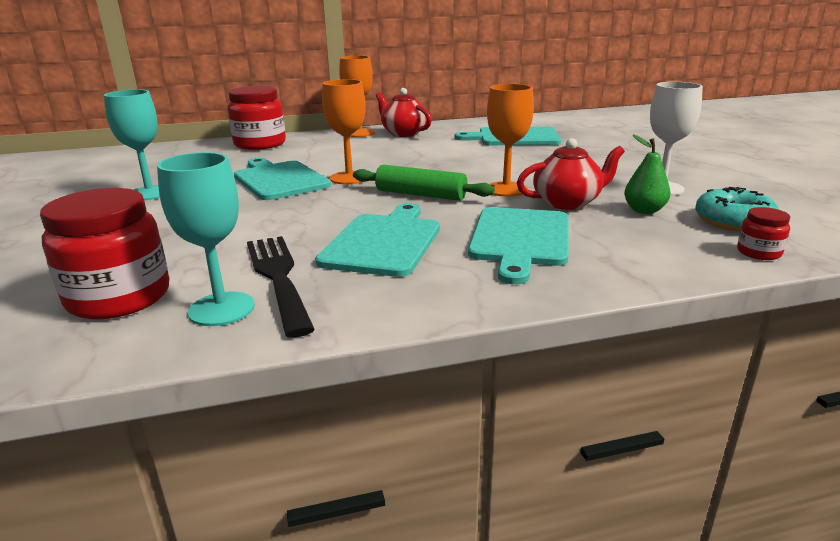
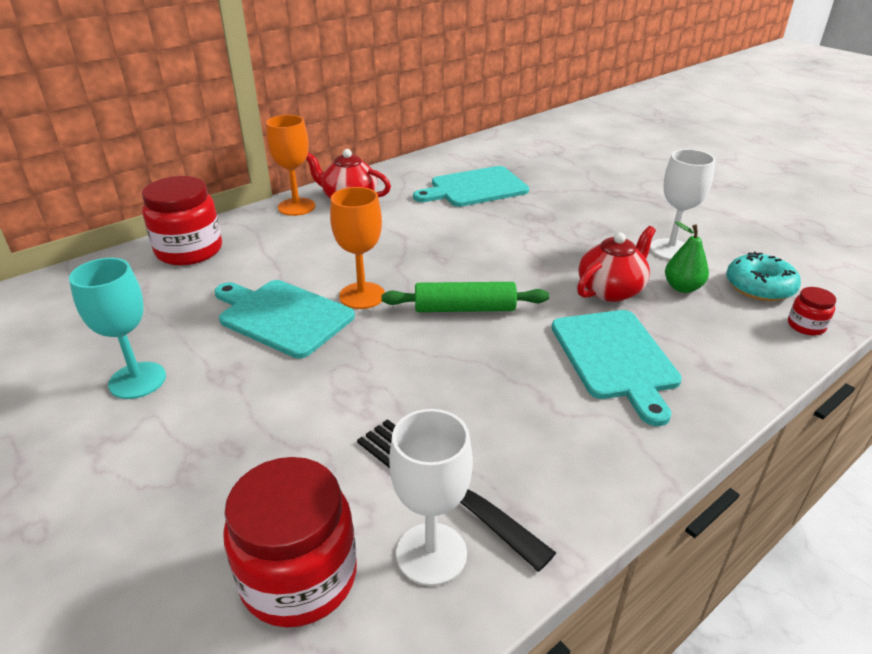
camera: 25 degrees left, 10 degrees up
turquoise goblet [157,152,255,326] -> white goblet [389,409,473,586]
turquoise cutting board [315,203,440,277] -> none
orange goblet [487,84,534,197] -> none

